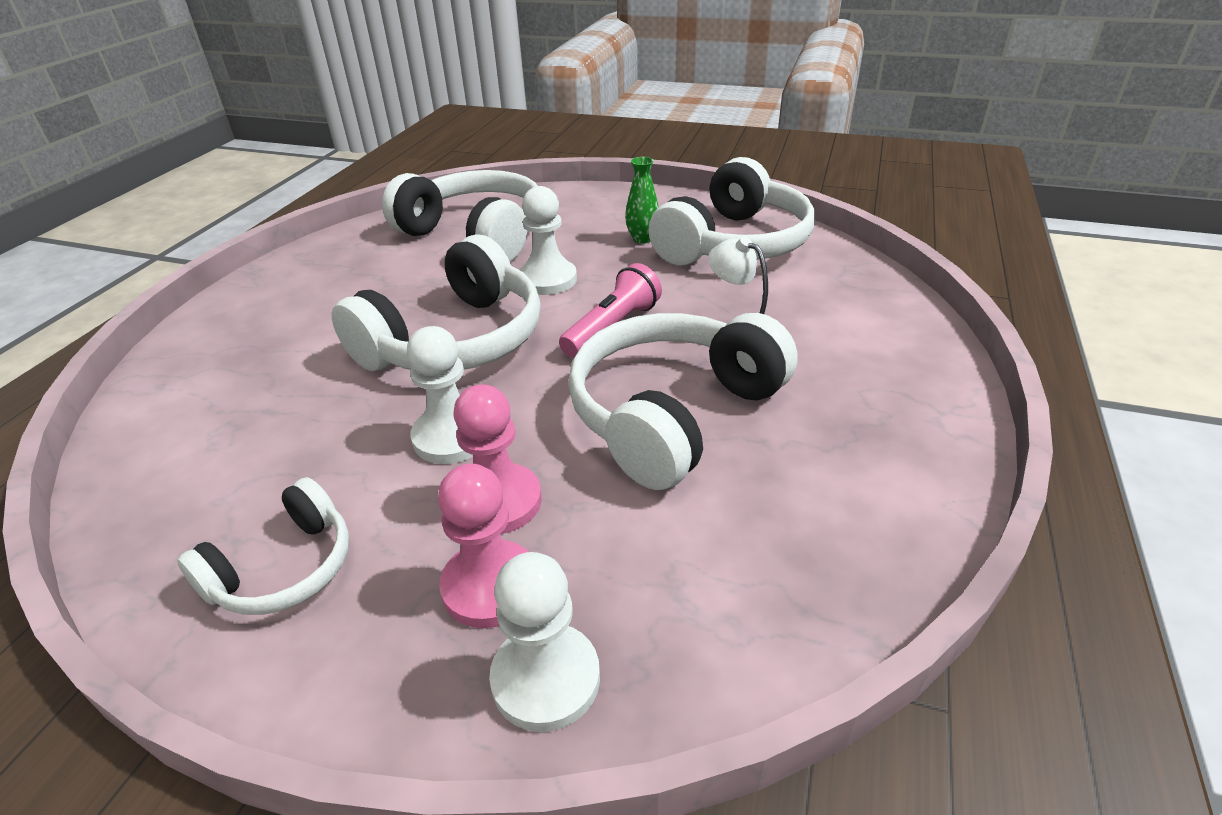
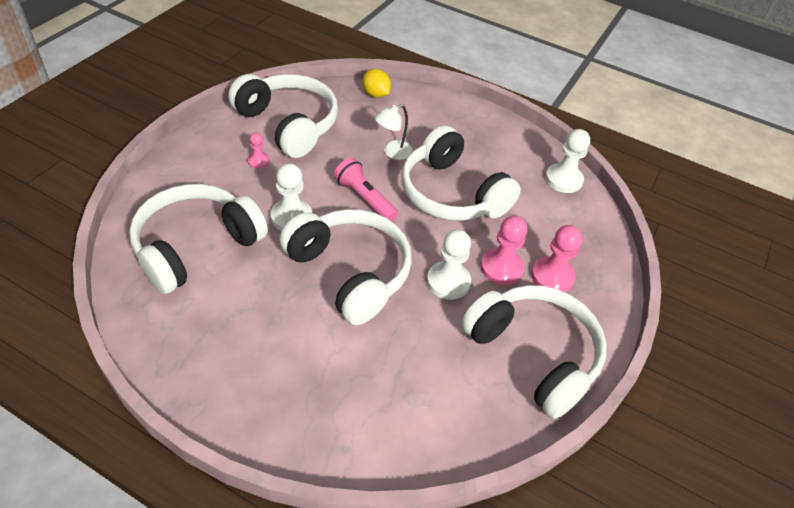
camera: 85 degrees left, 10 degrees up
white headphones [177,477,349,615] -> white headphones [461,285,607,419], size x1.80
white pawn [489,552,600,732] -> white pawn moved to [545,129,590,193]
green vase [625,157,659,244] -> pink pawn [247,133,269,169]
none -> yellow lemon [362,69,391,98]

